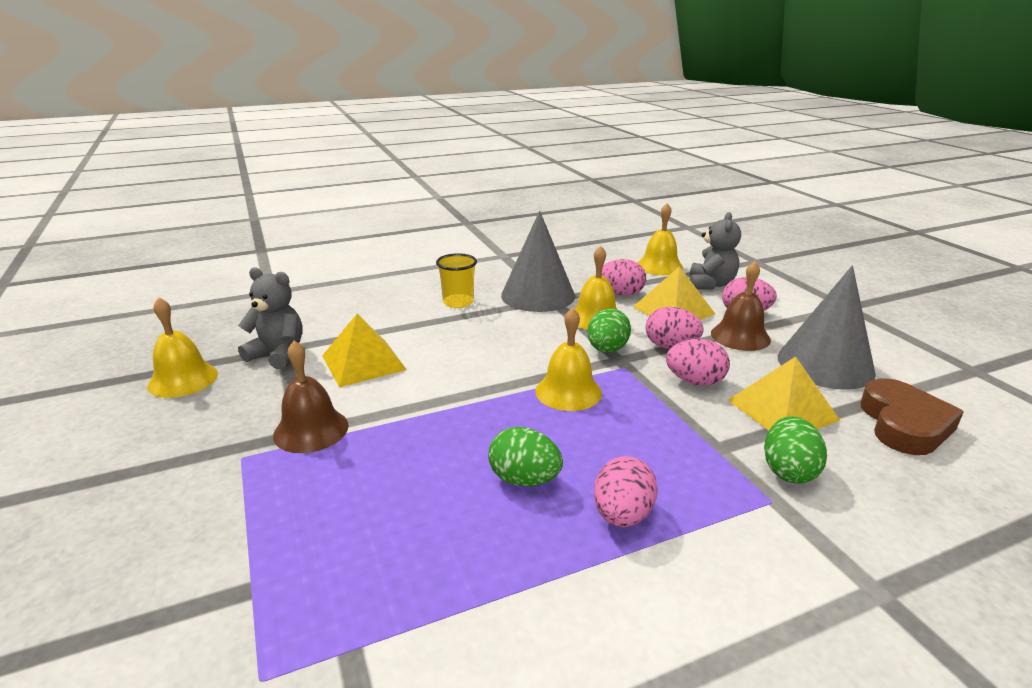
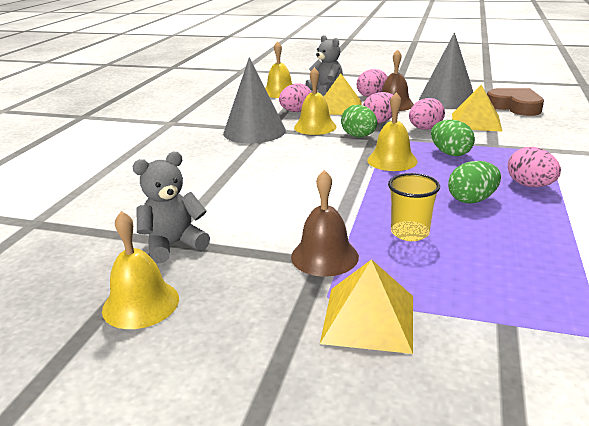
camera: 50 degrees left, 0 degrees up
yellow pyramid [322,314,407,387] -> yellow pyramid moved to [320,259,413,354]
yellow cup [436,253,477,308] -> yellow cup moved to [388,173,440,241]
green egg [764,416,827,484] -> green egg moved to [431,120,475,156]

